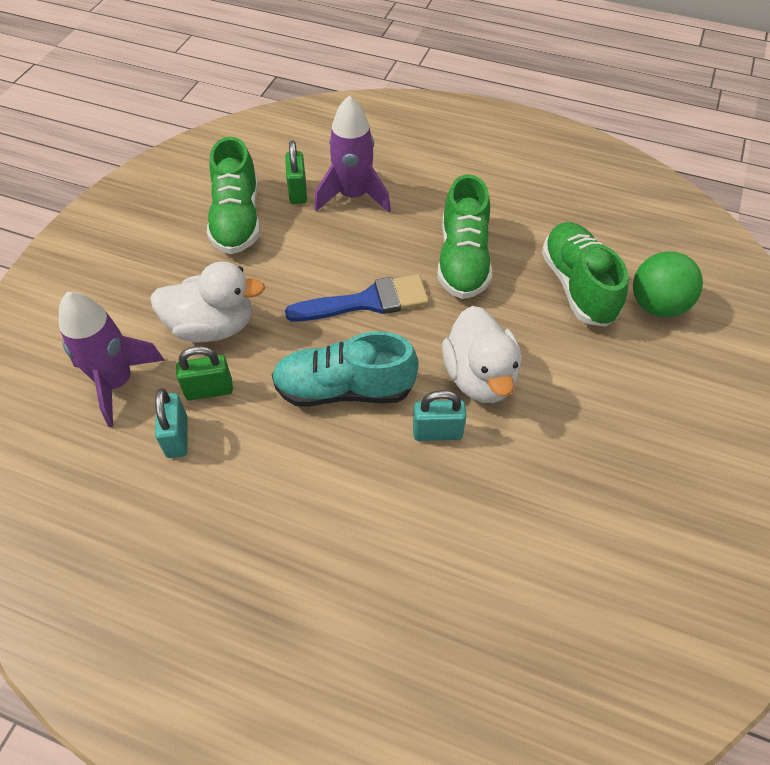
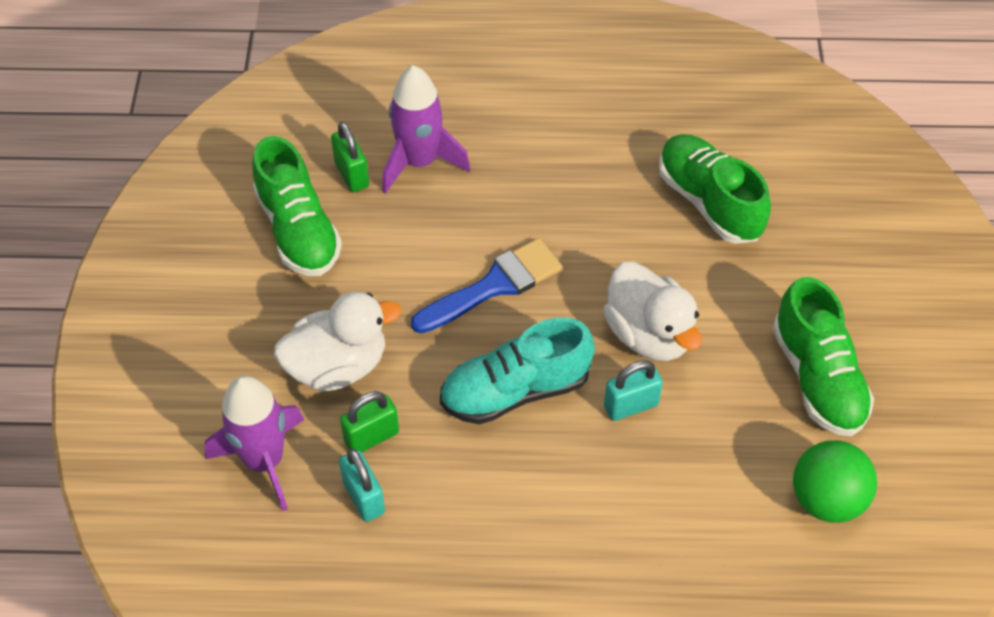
camera: 20 degrees left, 0 degrees up
green shoe [437,174,492,299] -> green shoe moved to [773,277,874,436]
green ball [633,251,703,317] -> green ball moved to [793,440,877,523]

